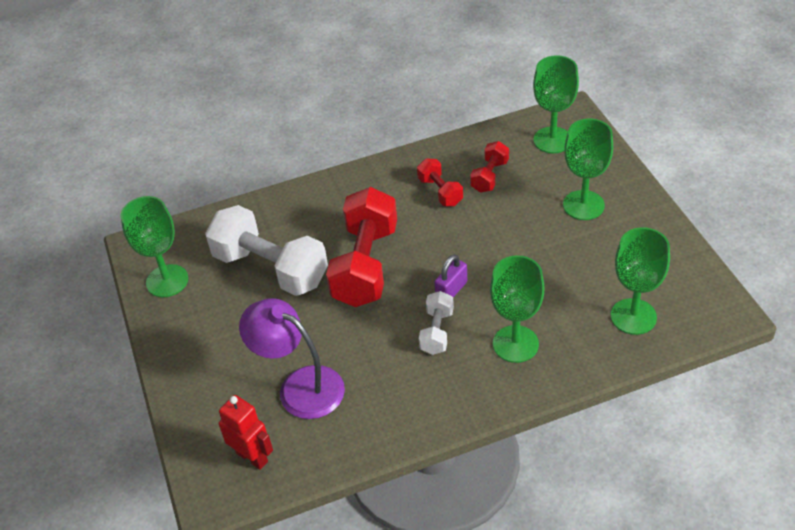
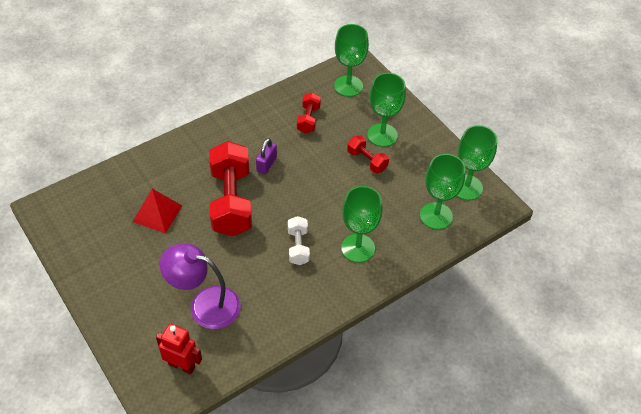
camera: 20 degrees left, 5 degrees up
green goblet [120,196,188,297] -> green goblet moved to [457,125,498,200]
white dumbbell [205,205,328,296] -> red pyramid [133,189,182,233]
red dumbbell [417,158,463,206] -> red dumbbell moved to [347,135,389,173]
purple padlock [434,254,467,297] -> purple padlock moved to [256,138,277,174]

